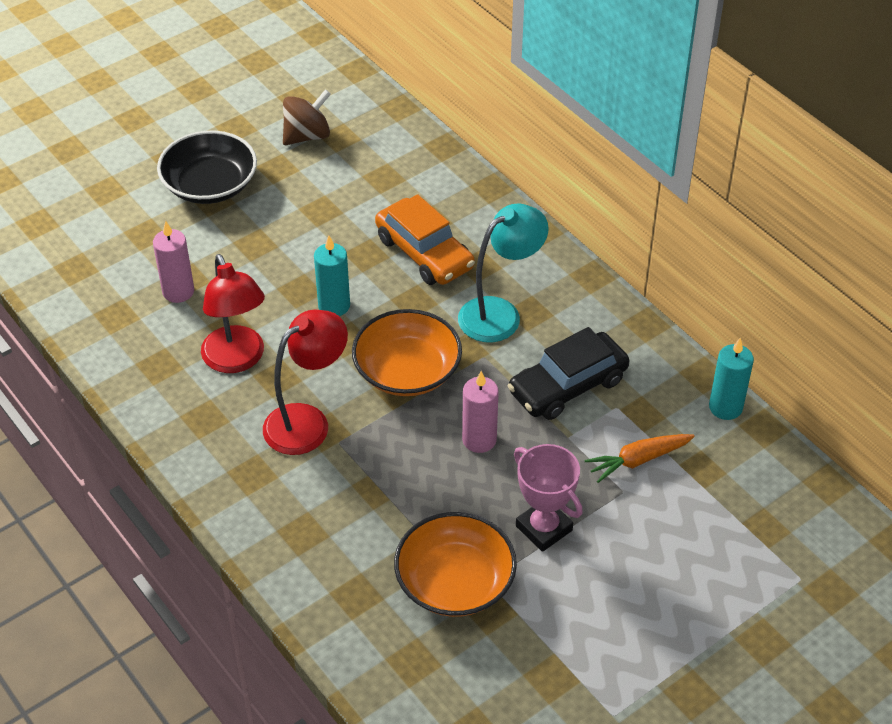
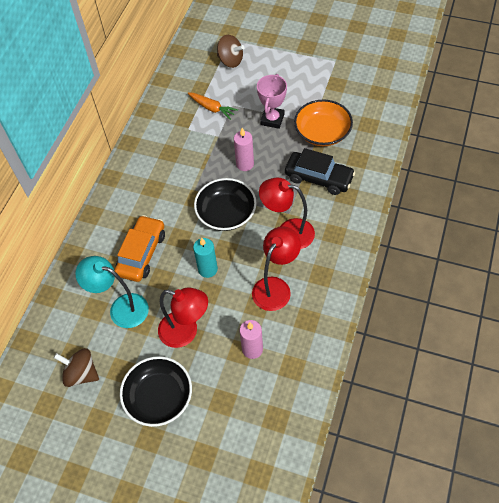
camera: 120 degrees left, 10 degrees up
orange bowl [352,309,462,396] -> black bowl [194,178,257,231]
turquoise lamp [458,203,549,342] -> turquoise lamp moved to [75,256,149,328]
black car [508,327,629,420] -> black car moved to [285,148,355,195]
turquoise candle [709,338,754,420] -> none
none -> red lamp [158,288,208,348]
none -> brown spinning top [217,35,244,68]

